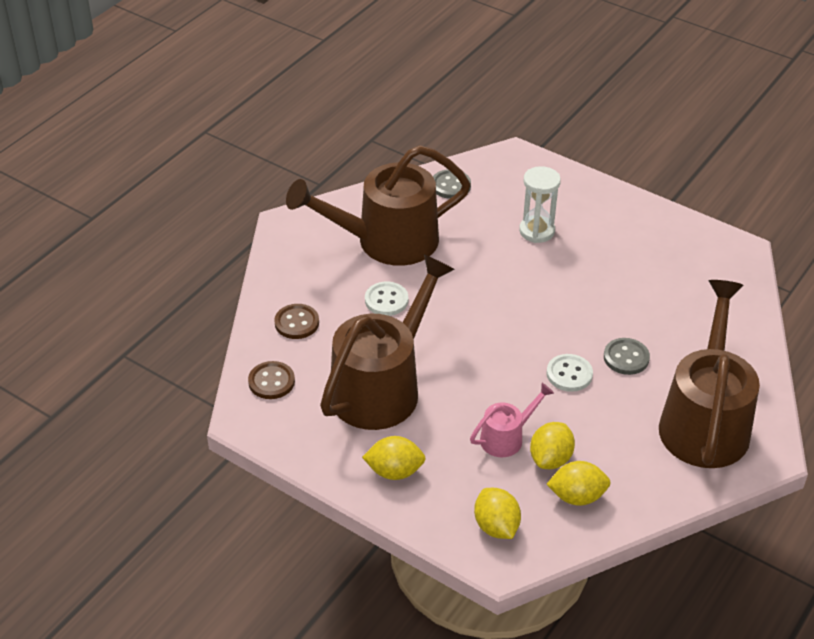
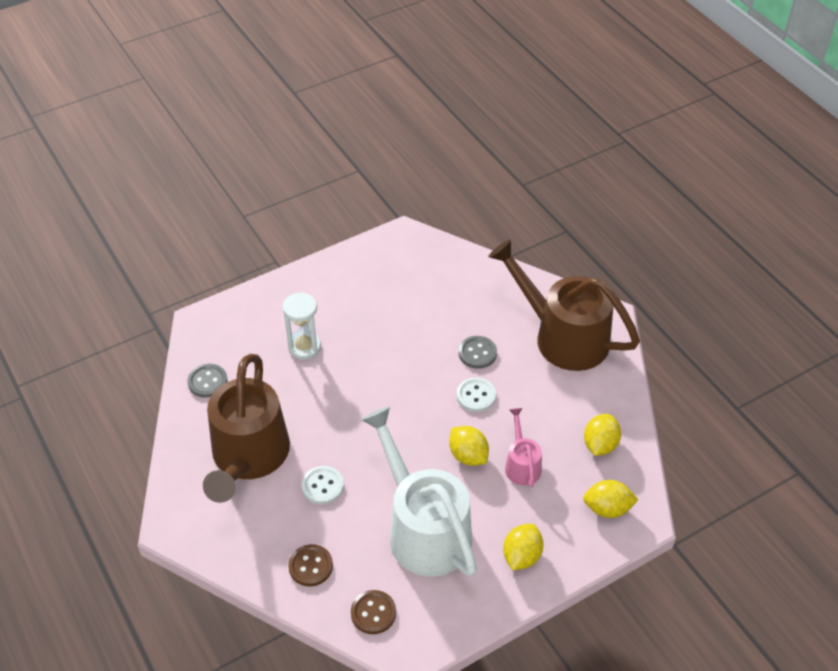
camera: 65 degrees left, 5 degrees up
brown watering can [320,255,455,430] -> white watering can [361,407,477,577]
yellow lemon [530,422,575,469] -> yellow lemon moved to [449,426,489,466]

